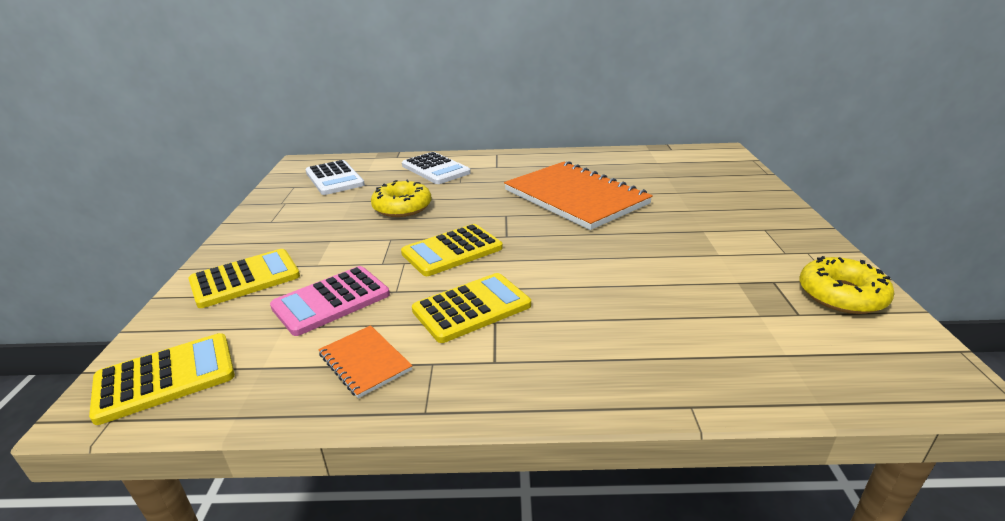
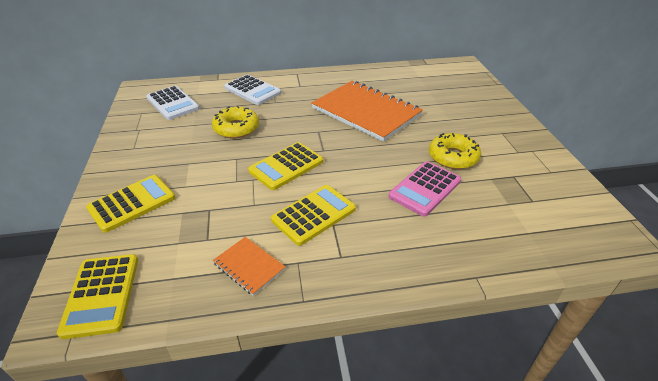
camera: 10 degrees left, 10 degrees up
yellow calculator [89,333,235,425] -> yellow calculator turned 120 degrees clockwise [57,254,138,339]
pink calculator [270,266,390,336] -> pink calculator moved to [389,161,461,217]
yellow donut [800,256,894,314] -> yellow donut moved to [429,133,481,169]

